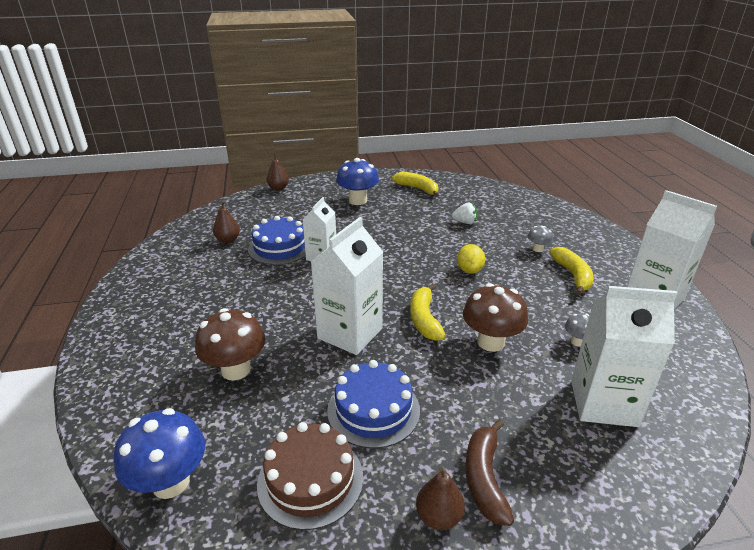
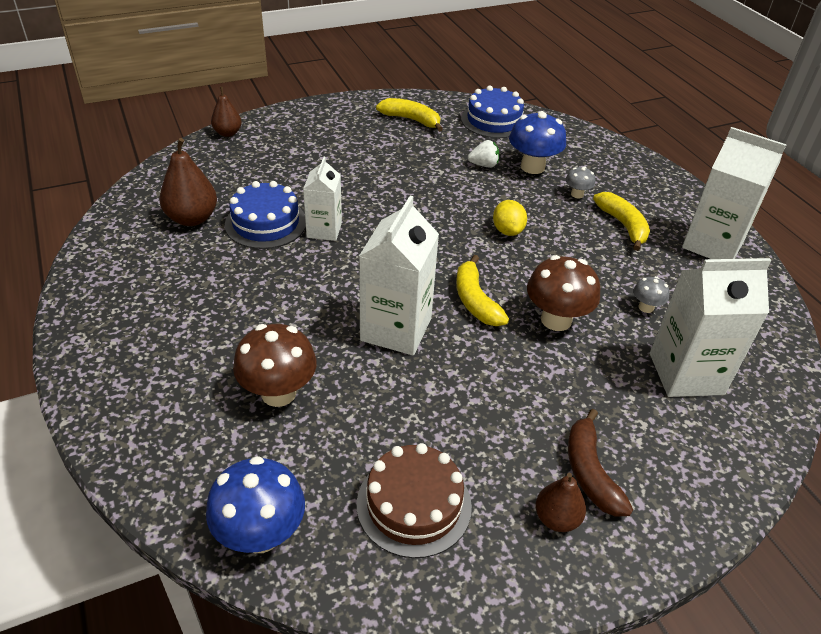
camera: 15 degrees left, 10 degrees up
brown pear [213,201,240,243] -> brown pear [159,138,217,226], size x1.59
blue cake [327,360,420,449] -> blue cake moved to [461,86,524,138]
blue mushroom [336,158,379,205] -> blue mushroom moved to [509,111,566,174]

